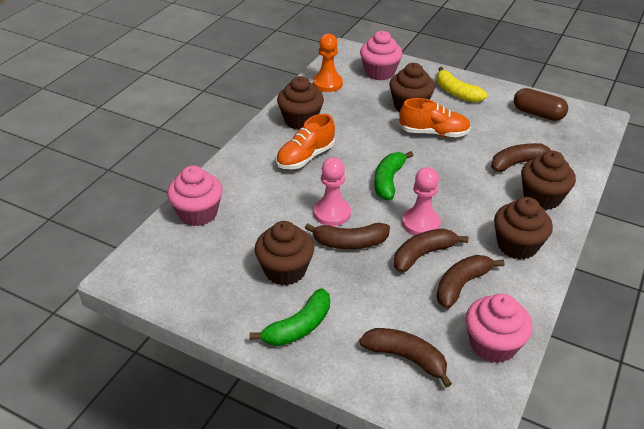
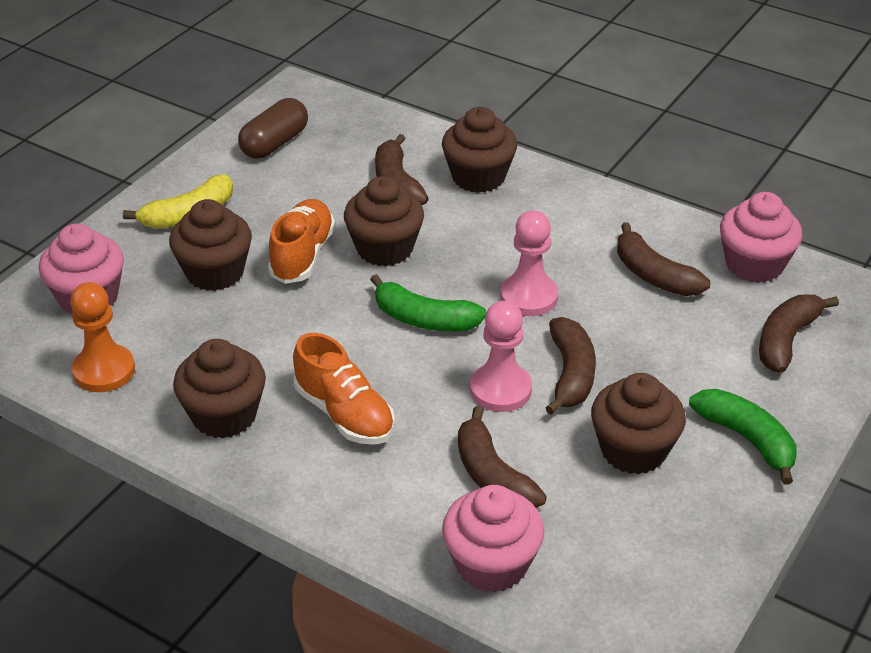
camera: 85 degrees left, 0 degrees up
brown banana [394,229,468,272] -> brown banana moved to [458,406,547,508]
brown cupcake [494,197,553,260] -> brown cupcake moved to [344,176,424,266]

